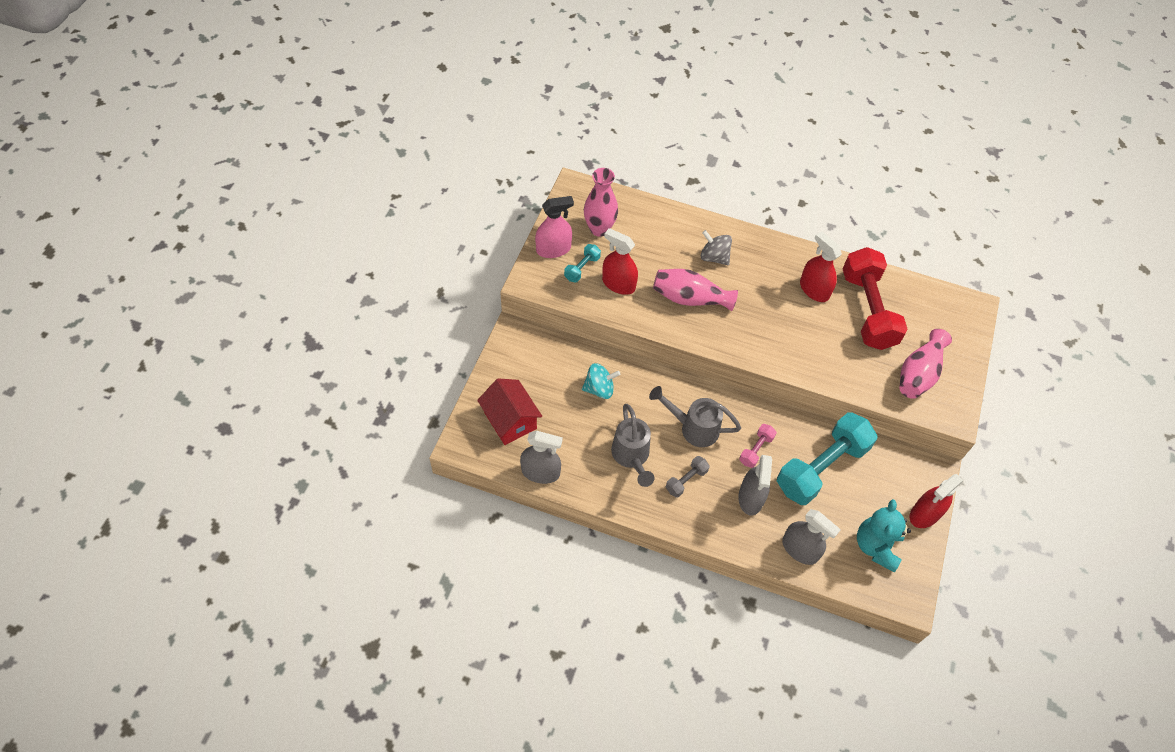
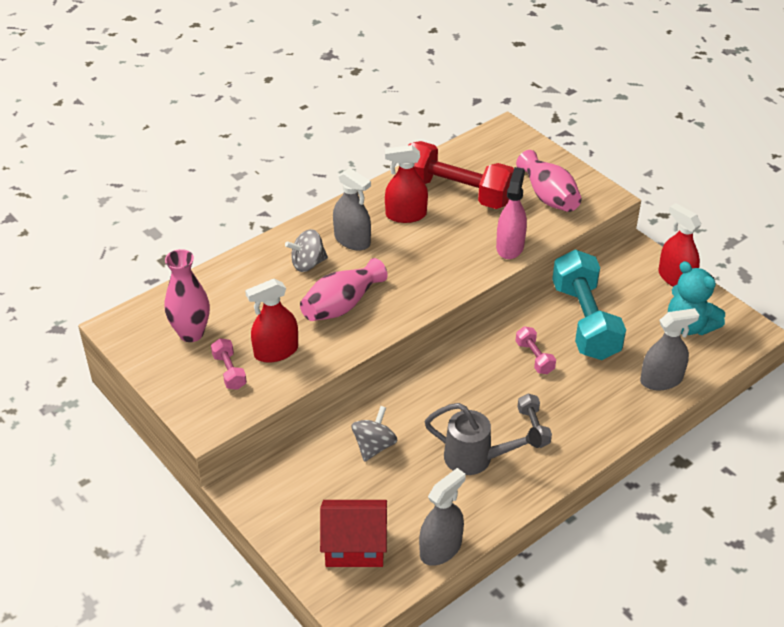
camera: 55 degrees left, 15 degrees down
pink spray bottle [535,196,574,258] -> pink spray bottle moved to [496,167,527,259]
turquoise dumbbell [564,244,601,282] -> pink dumbbell [211,338,247,390]
turquoise spinning top [582,363,621,399] -> grey spinning top [351,406,398,462]
grey watering can [649,386,741,447] -> none
grey spray bottle [739,455,772,515] -> grey spray bottle moved to [333,168,371,251]
red spray bottle [909,474,964,528] -> red spray bottle turned 150 degrees clockwise [658,203,701,287]

